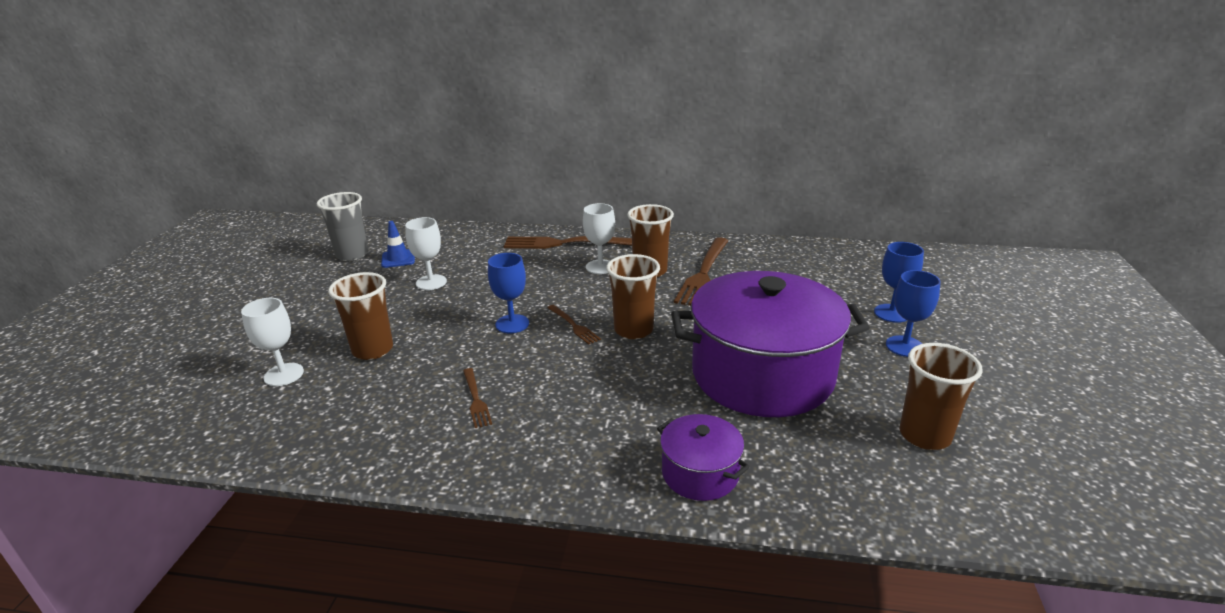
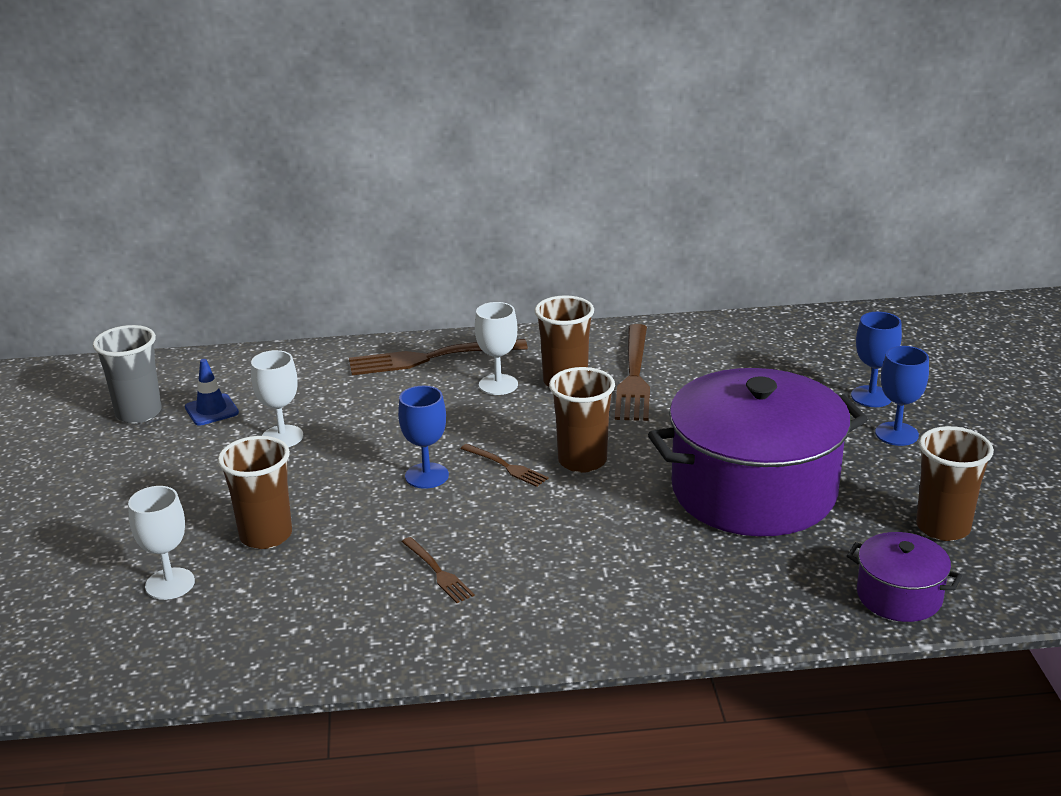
camera: 15 degrees left, 0 degrees up
purple pot [657,414,750,501] -> purple pot moved to [847,532,962,622]

